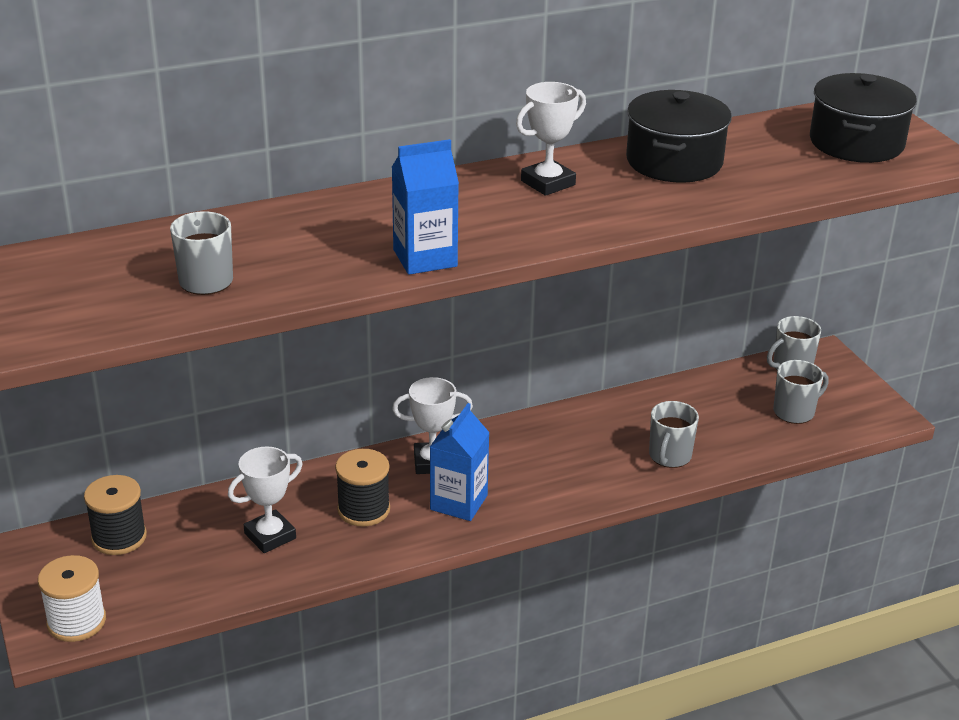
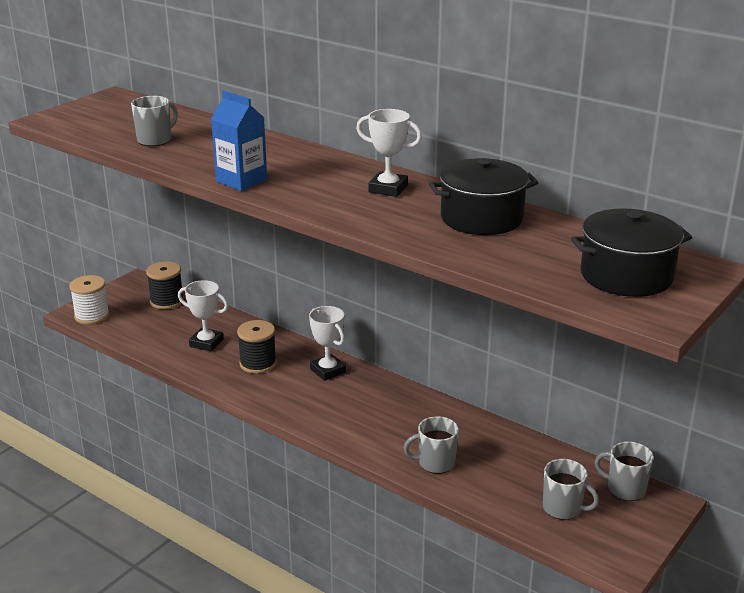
camera: 60 degrees right, 5 degrees down
blue carton [430,403,490,521] -> none

